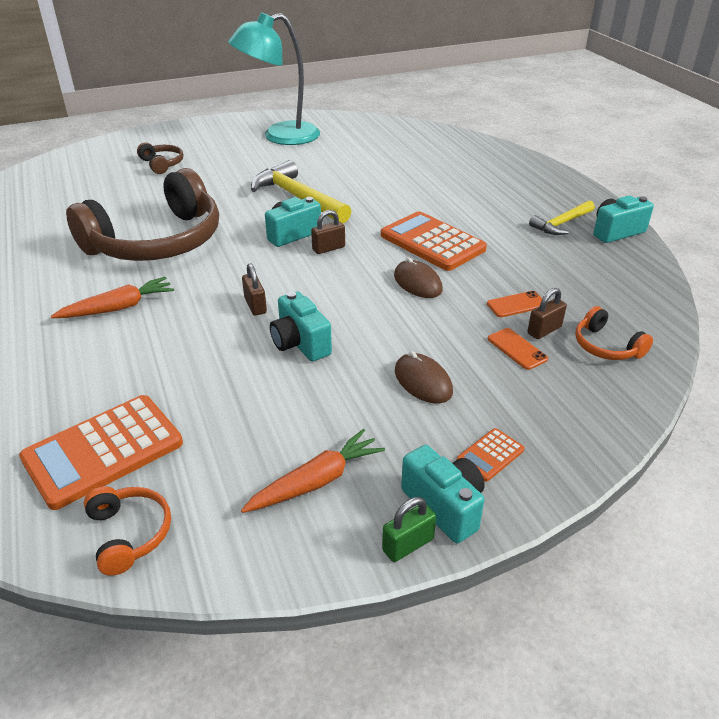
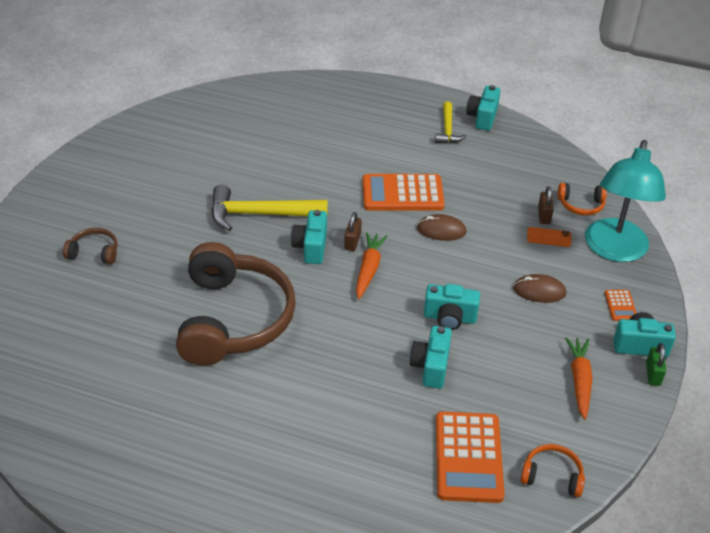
camera: 50 degrees left, 5 degrees up
orange carrot [51,277,174,318] -> orange carrot moved to [356,232,388,299]
turquoise lamp [228,12,320,145] -> turquoise lamp moved to [585,140,666,262]
brown padlock [242,263,267,316] -> none
orange phone [487,291,542,317] -> none
none -> turquoise camera [410,326,452,389]

